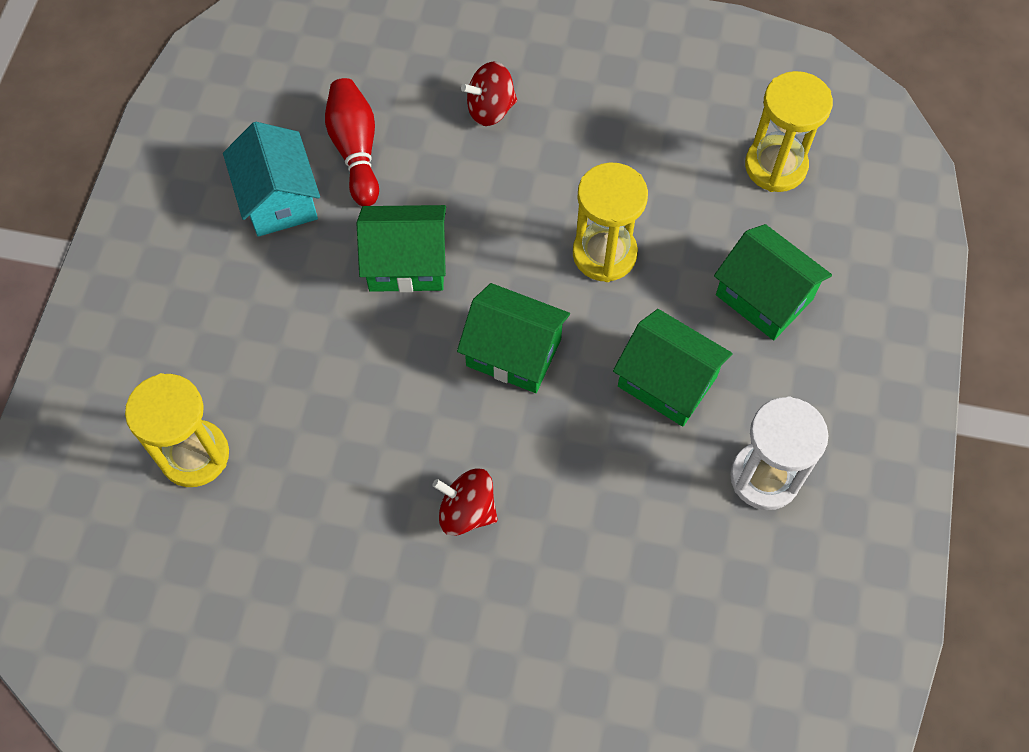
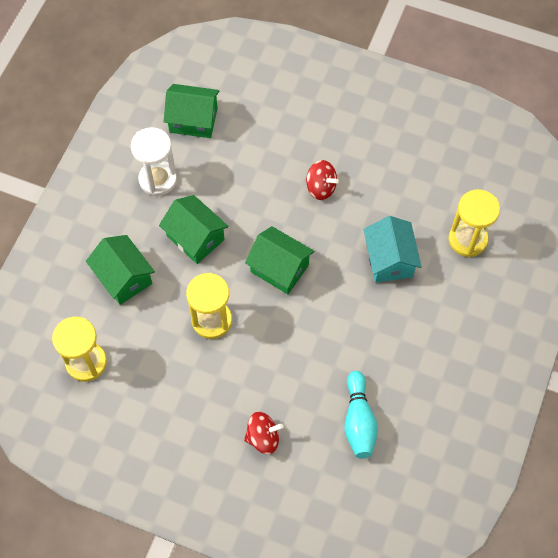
camera: 170 degrees left, 0 degrees up
turquoise house [223,122,320,237] -> turquoise house moved to [364,216,421,283]
red bowling pin [325,78,379,206] -> turquoise bowling pin [344,371,378,458]
green house [357,205,446,292] -> green house moved to [164,84,220,138]

